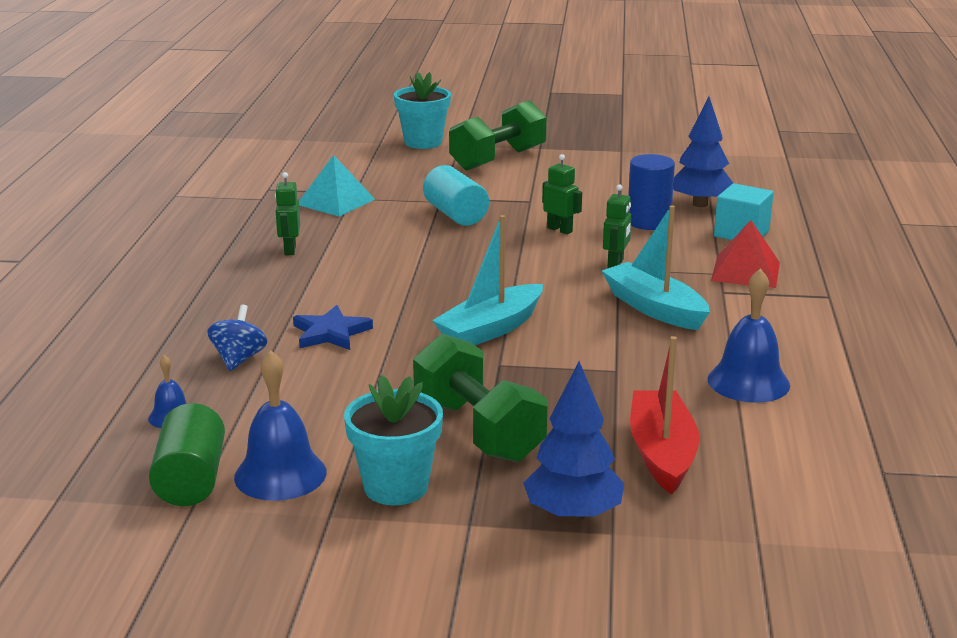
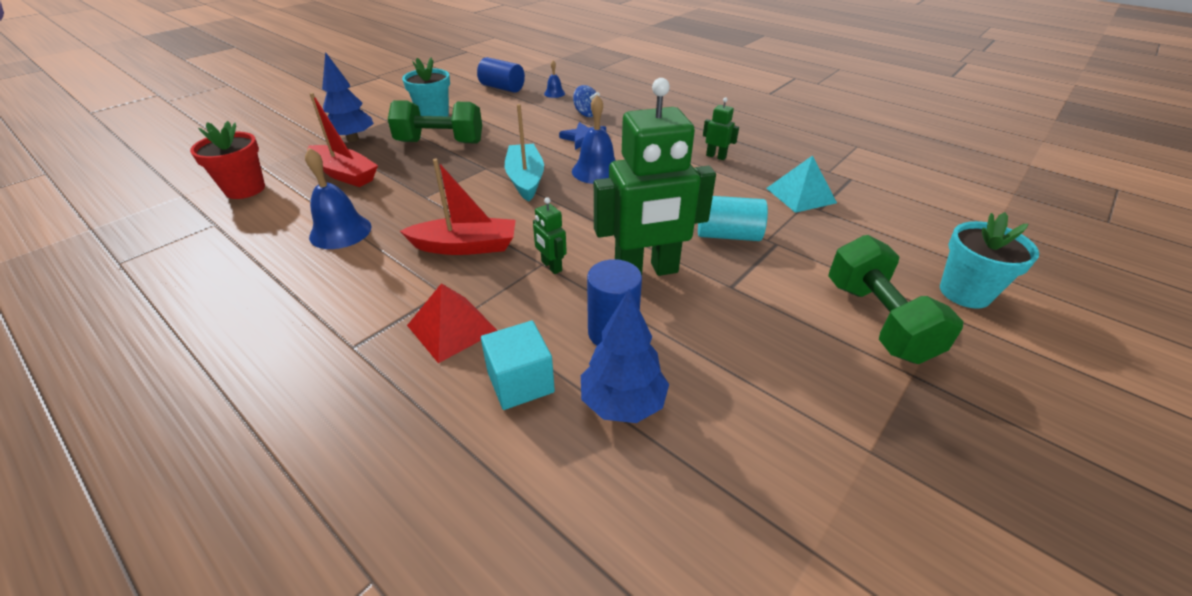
camera: 125 degrees right, 15 degrees up
green cylinder [149,403,225,506] -> blue cylinder [477,57,525,93]
blue bell [234,351,327,501] -> blue bell moved to [572,95,616,184]
green robot [542,154,582,234] -> green robot [594,78,716,276], size x2.38
turquoise boat [602,205,710,330] -> red boat [400,159,516,255]
none -> red flower pot [190,121,265,199]

